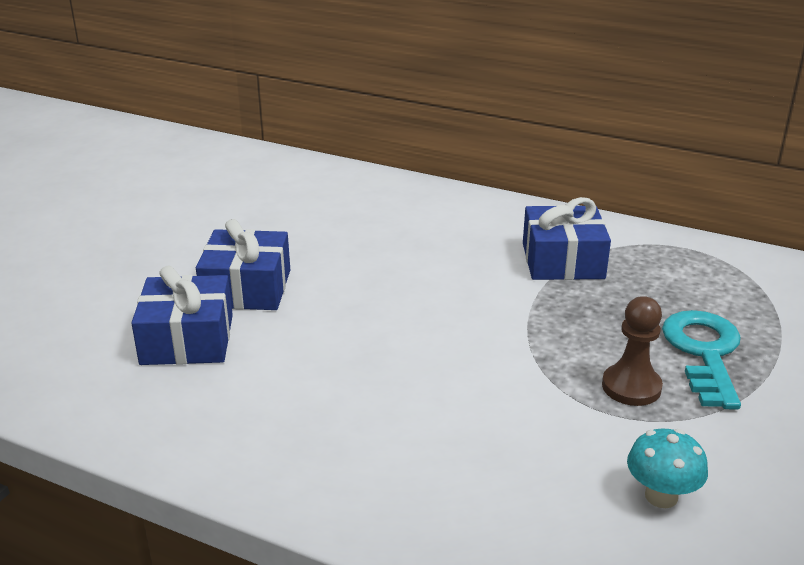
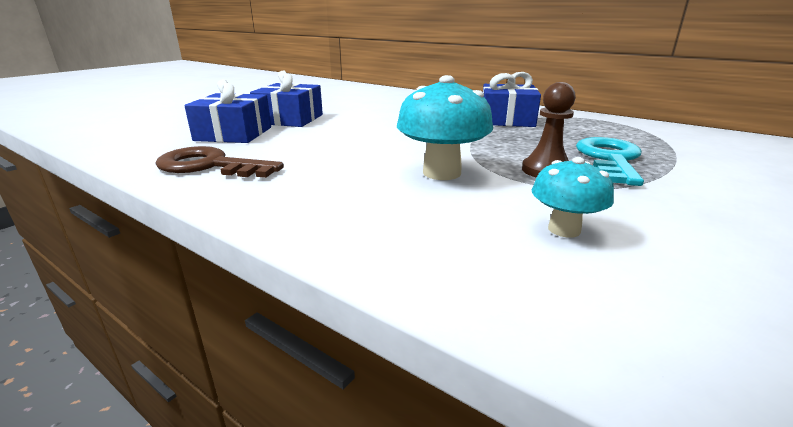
camera: 10 degrees right, 5 degrees down
none -> brown key [155,146,284,178]
none -> turquoise mushroom [397,75,493,180]

